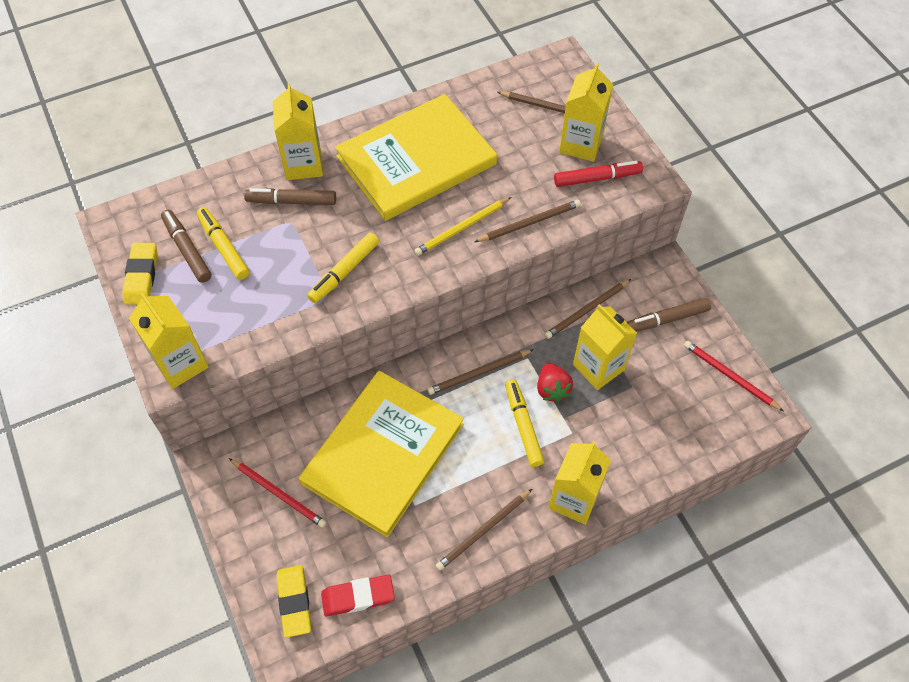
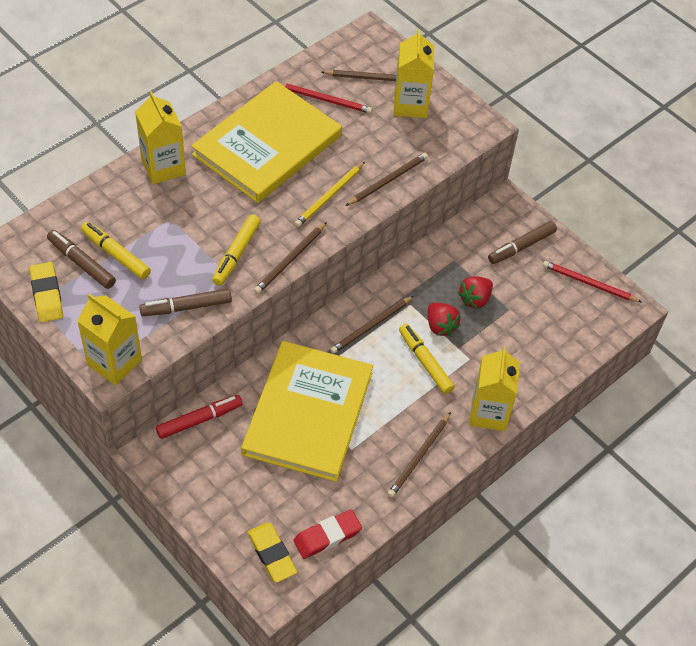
camera: 20 degrees left, 5 degrees down
red pencil [229,458,326,528] -> red pencil moved to [280,83,372,114]
brown marker [244,188,336,205] -> brown marker moved to [139,289,232,316]
brown pencil [545,279,631,339] -> brown pencil moved to [254,222,327,294]
red marker [554,161,643,187] -> red marker moved to [156,395,242,439]
yellow carton [573,304,637,390] -> red strawberry [458,276,493,309]

